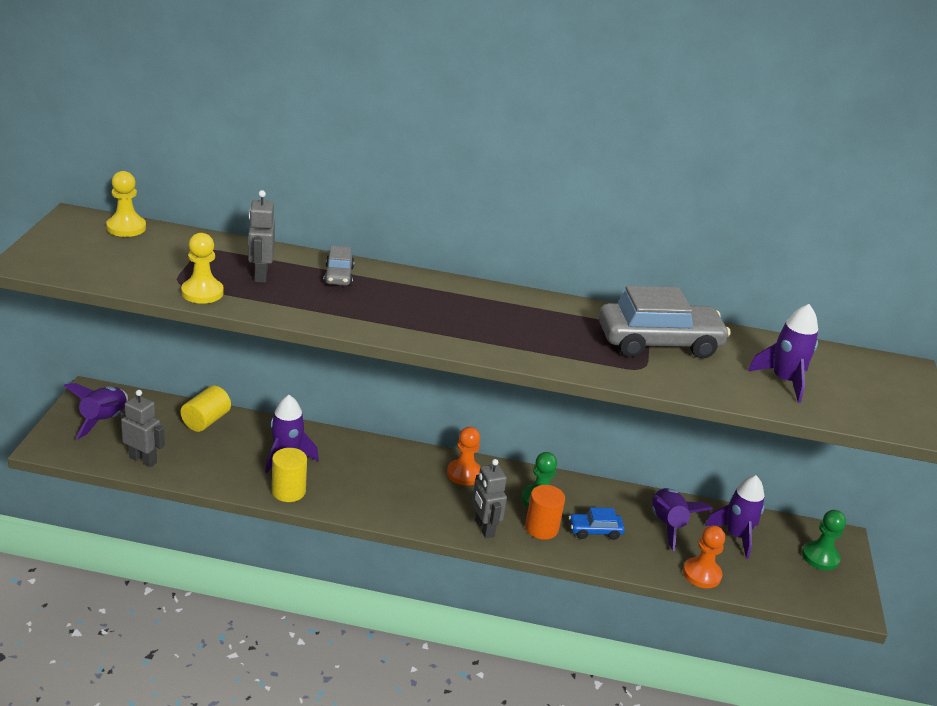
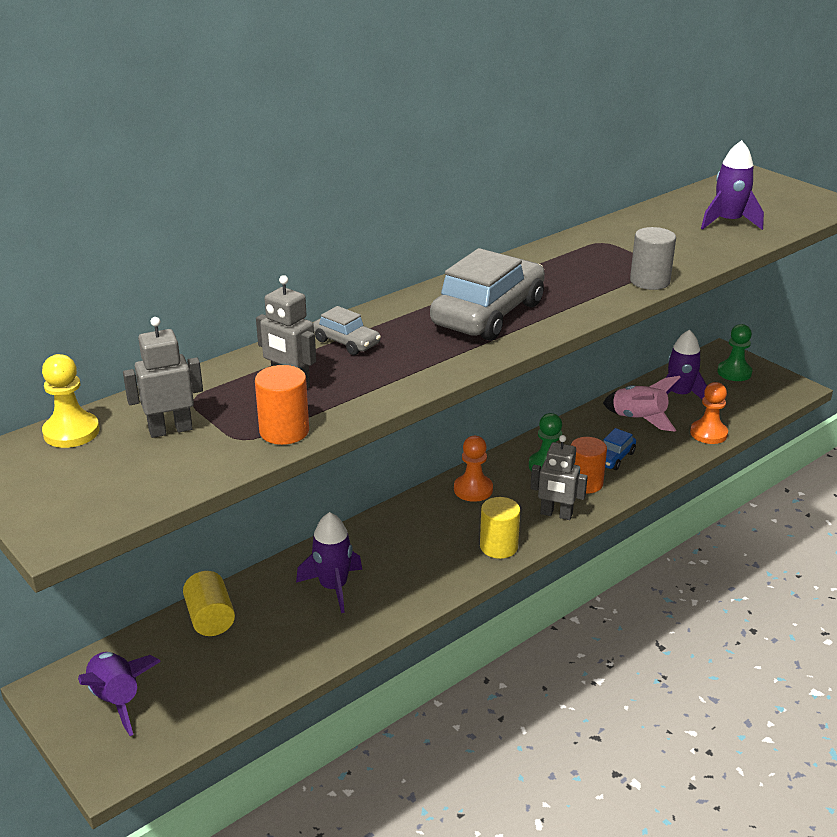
camera: 45 degrees left, 0 degrees up
grey robot [121,390,165,467] -> grey robot moved to [123,317,203,438]
yellow pawn [181,233,224,304] -> orange cylinder [255,365,309,445]
yellow cylinder [272,448,307,502] -> yellow cylinder moved to [480,497,520,559]
grey car [599,286,731,359] -> grey car moved to [430,248,545,341]
purple rocket [652,488,713,551] -> pink rocket [603,376,681,432]
none -> grey cylinder [630,227,676,290]

